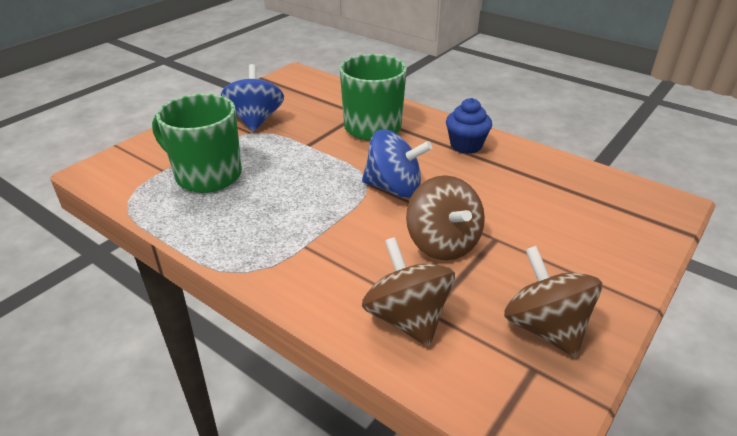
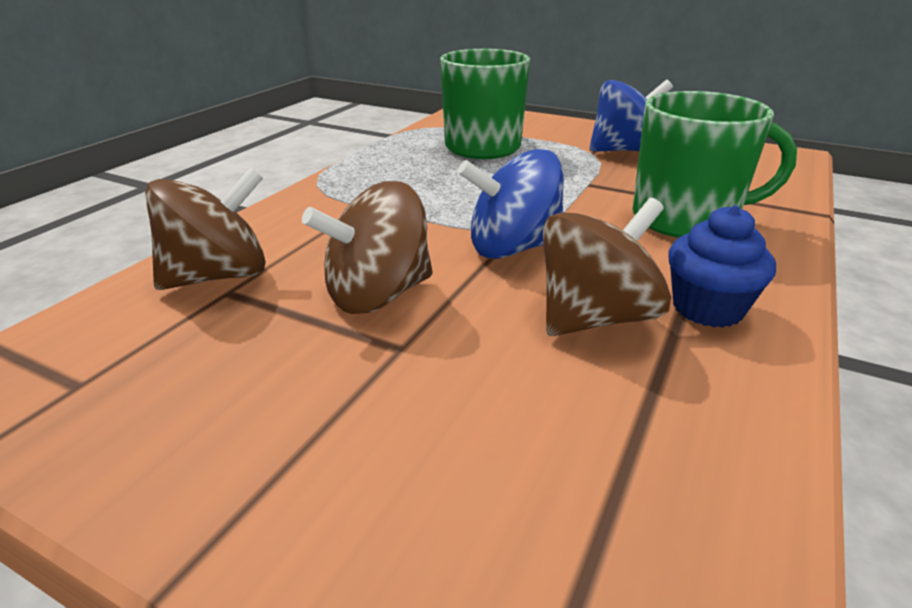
camera: 80 degrees right, 5 degrees down
blue spinning top [362,130,432,198] -> blue spinning top turned 75 degrees clockwise [458,149,564,259]
brown spinning top [504,246,602,357] -> brown spinning top moved to [543,198,671,336]

